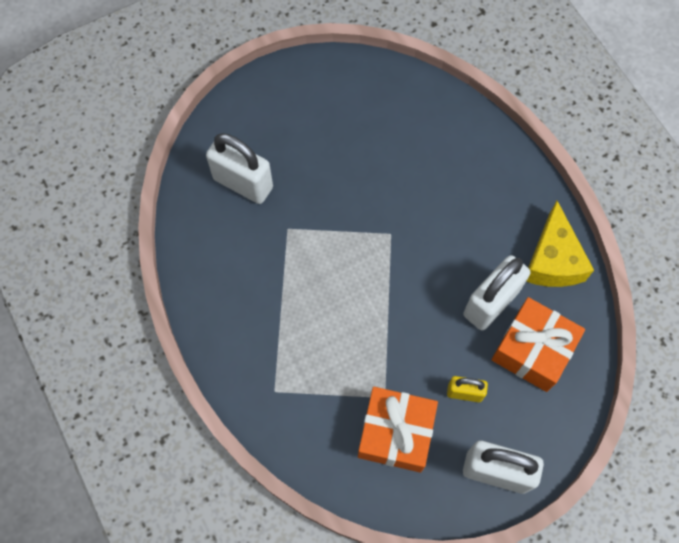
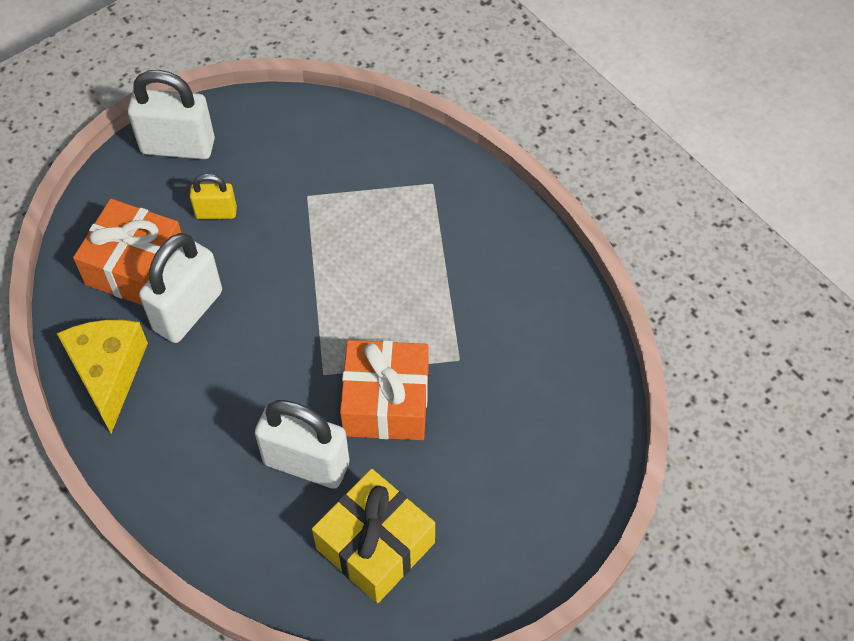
camera: 170 degrees right, 10 degrees down
white padlock [206,133,273,204] -> white padlock moved to [255,400,349,489]
orange gift [358,387,438,473] -> orange gift moved to [340,340,428,440]
none -> yellow gift [312,469,435,603]

